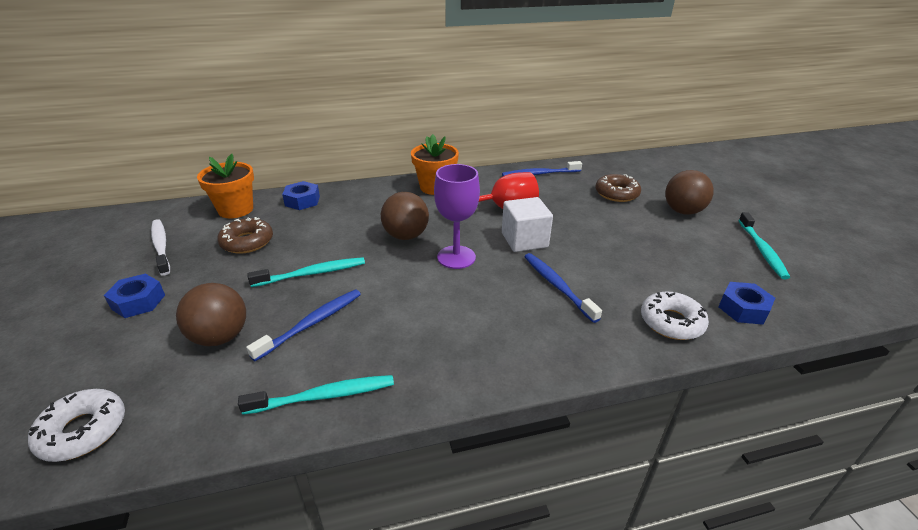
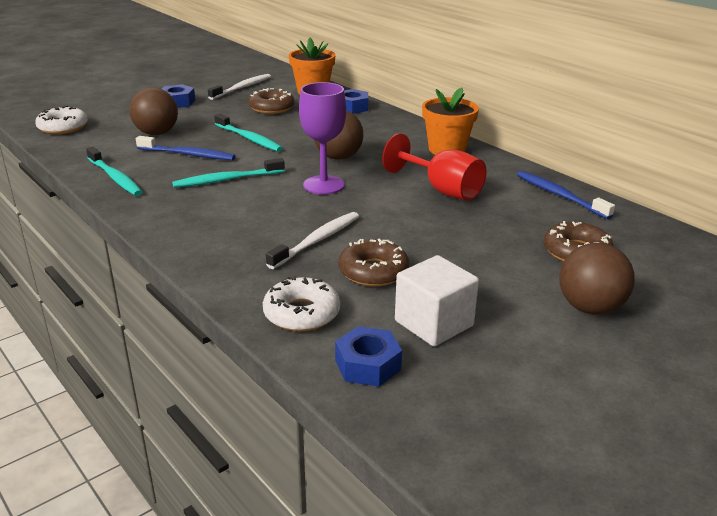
camera: 65 degrees right, 5 degrees down
white cube [502,197,553,252] -> white cube moved to [395,255,479,346]
blue toothbrush [524,253,602,323] -> white toothbrush [266,212,359,269]
turquoise toothbrush [738,212,790,279] -> turquoise toothbrush moved to [172,158,285,188]
none -> brown donut [339,239,409,287]

